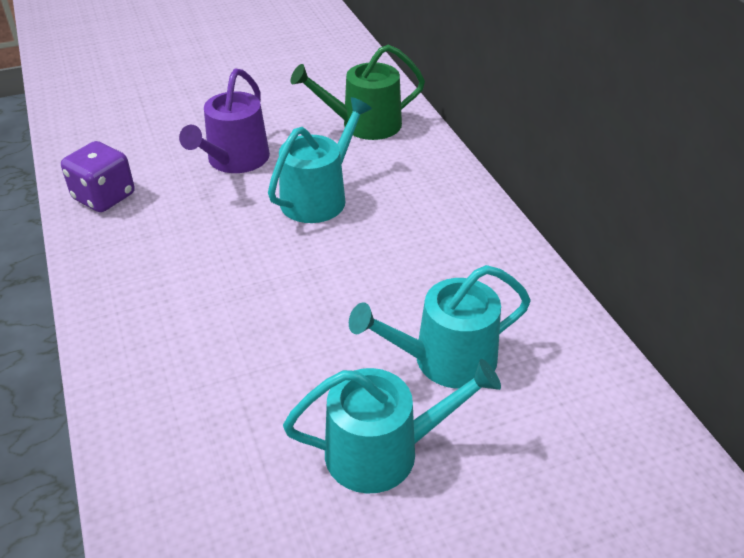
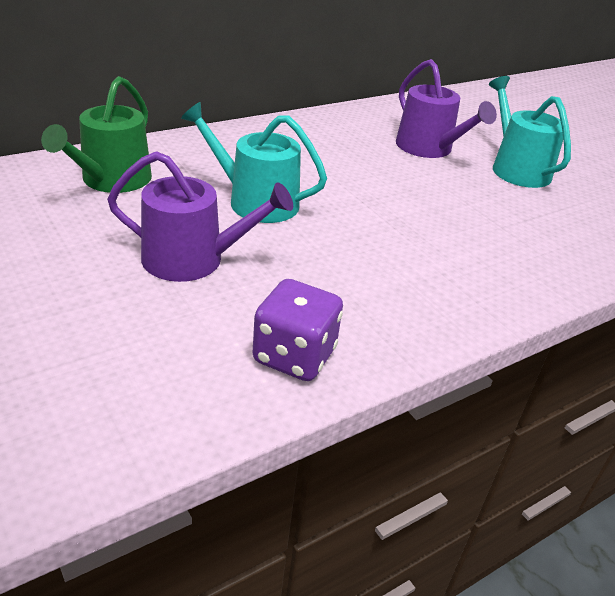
camera: 105 degrees left, 5 degrees down
green watering can [290,44,425,140] -> green watering can turned 45 degrees clockwise [41,76,152,193]
turquoise watering can [349,265,531,389] -> purple watering can [396,59,497,158]

